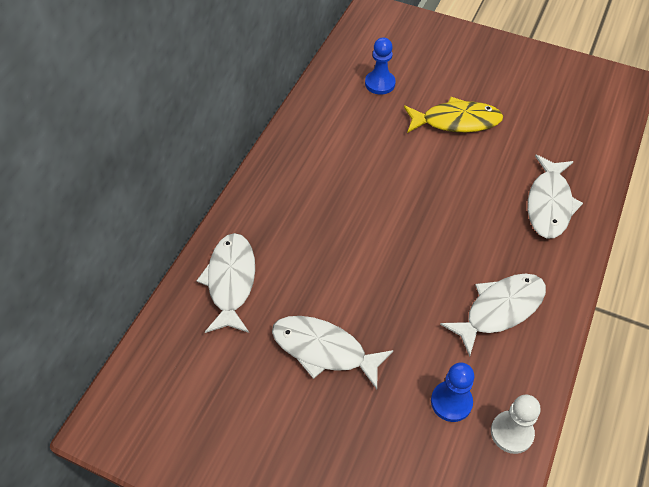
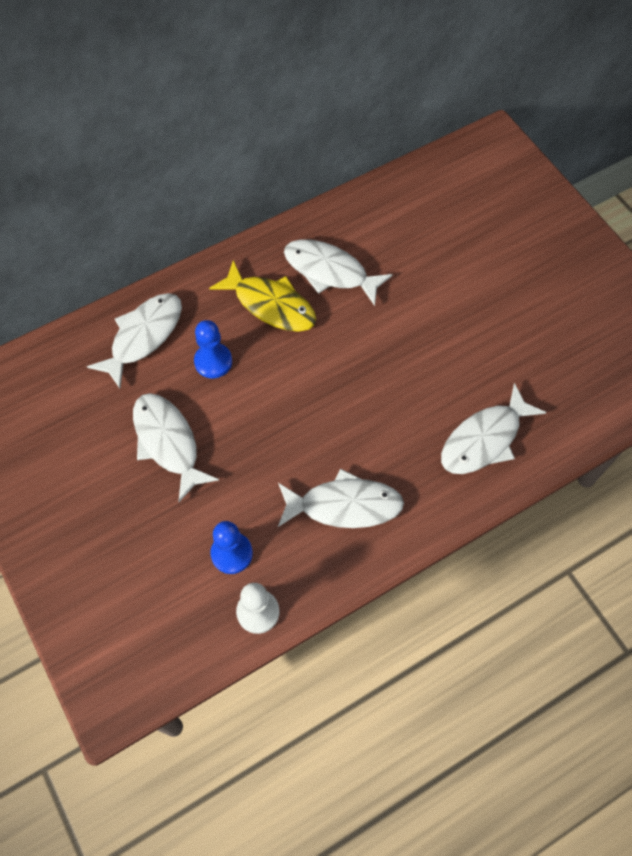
camera: 35 degrees right, 10 degrees up
blue pawn [365,37,396,95] -> blue pawn moved to [194,320,232,378]
yellow fish [404,97,503,133] -> yellow fish moved to [209,260,316,332]
none -> white fish [284,239,393,306]

